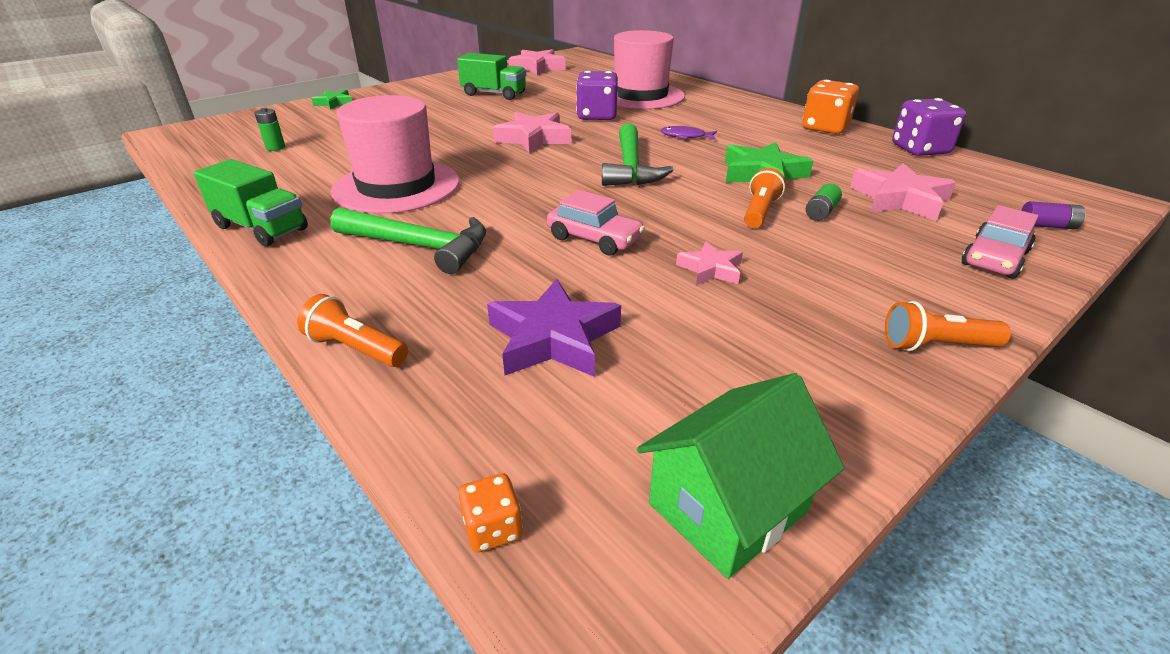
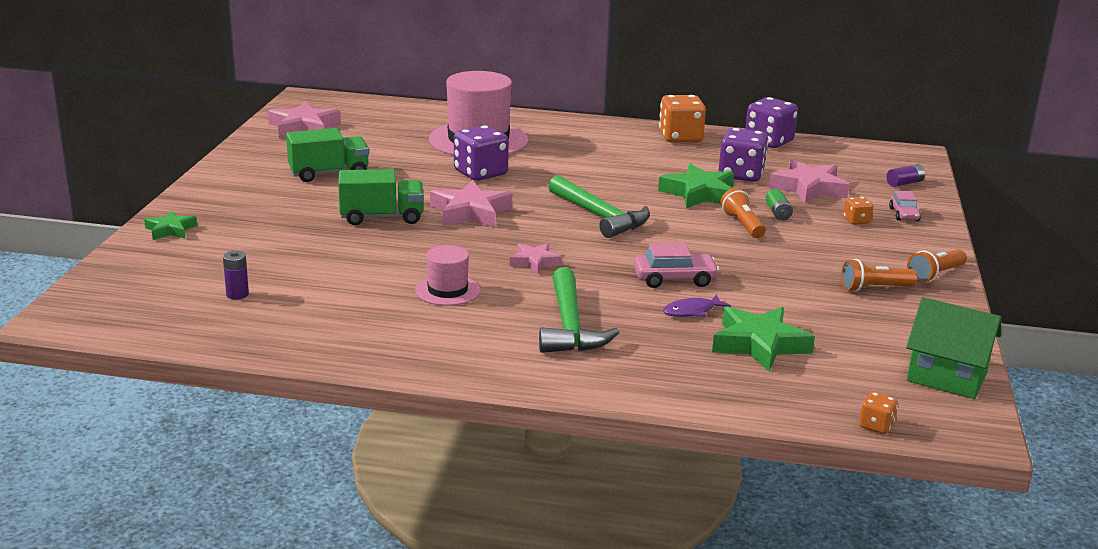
camera: 40 degrees left, 10 degrees down
green truck [194,159,308,247] -> green truck moved to [338,169,424,225]
green battery [254,108,285,151] -> purple battery [223,251,249,299]
orange flashlight [297,294,408,367] -> orange flashlight moved to [841,259,917,292]
green hammer [330,207,486,274] -> green hammer turned 105 degrees clockwise [539,267,620,353]
pink hat [331,95,459,214] -> pink hat [415,245,480,306], size x0.50
purple star [487,279,621,377] -> green star [712,306,815,371]
green house [637,373,844,579] -> green house turned 75 degrees counterclockwise [906,297,1001,399]
purple fish [660,126,717,140] -> purple fish moved to [663,295,731,317]
pink star [676,241,743,285] -> pink star moved to [510,243,562,274]
pink car [962,205,1038,279] -> pink car [889,191,921,221], size x0.65
none -> purple dice [718,128,768,182]
none -> orange dice [843,197,873,225]

